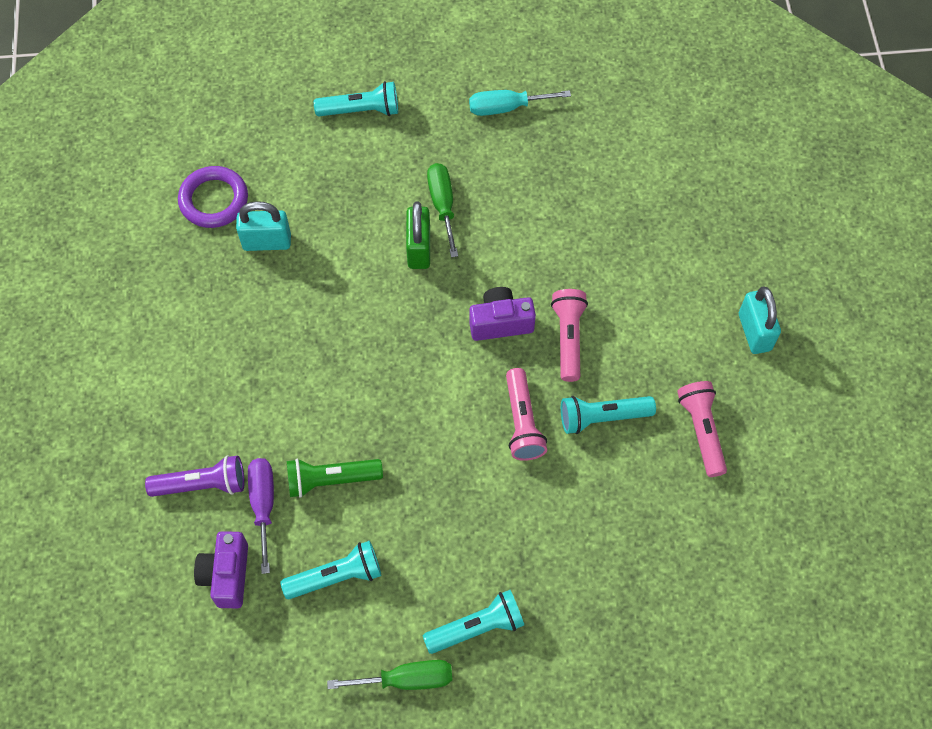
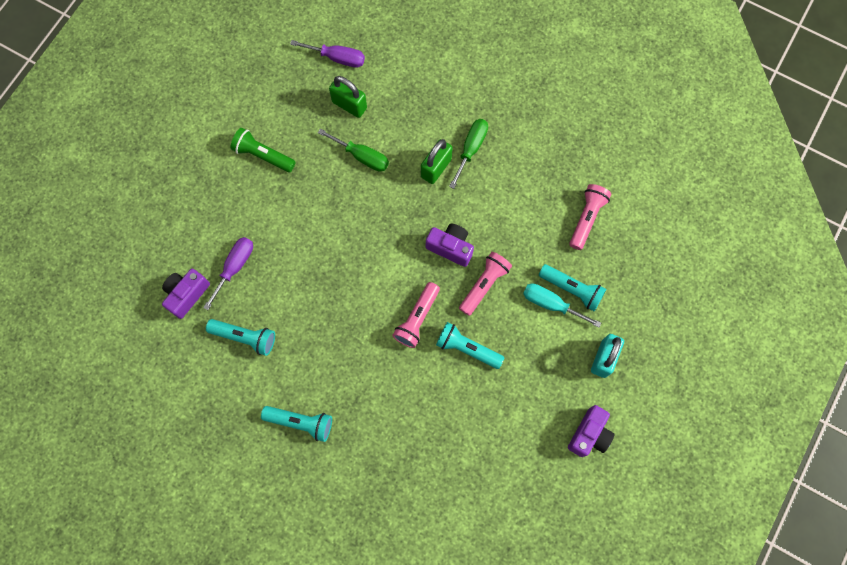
camera: 35 degrees right, 10 degrees up
purple flashlight [145,455,245,497] -> none
purple ring [178,166,248,228] -> purple screwdriver [290,40,365,68]
turquoise padlock [236,201,291,251] -> green padlock [329,76,367,118]
green flashlight [287,458,383,498] -> green flashlight moved to [230,128,295,172]
turquoise flashlight [314,81,398,116] -> turquoise flashlight moved to [539,264,606,312]
green screwdriver [327,660,452,690] -> green screwdriver moved to [318,129,389,172]
turquoise screwdriver [469,90,571,116] -> turquoise screwdriver moved to [523,284,601,328]
pink flashlight [677,381,727,477] -> pink flashlight moved to [569,184,611,250]
none -> purple camera [568,405,614,457]

